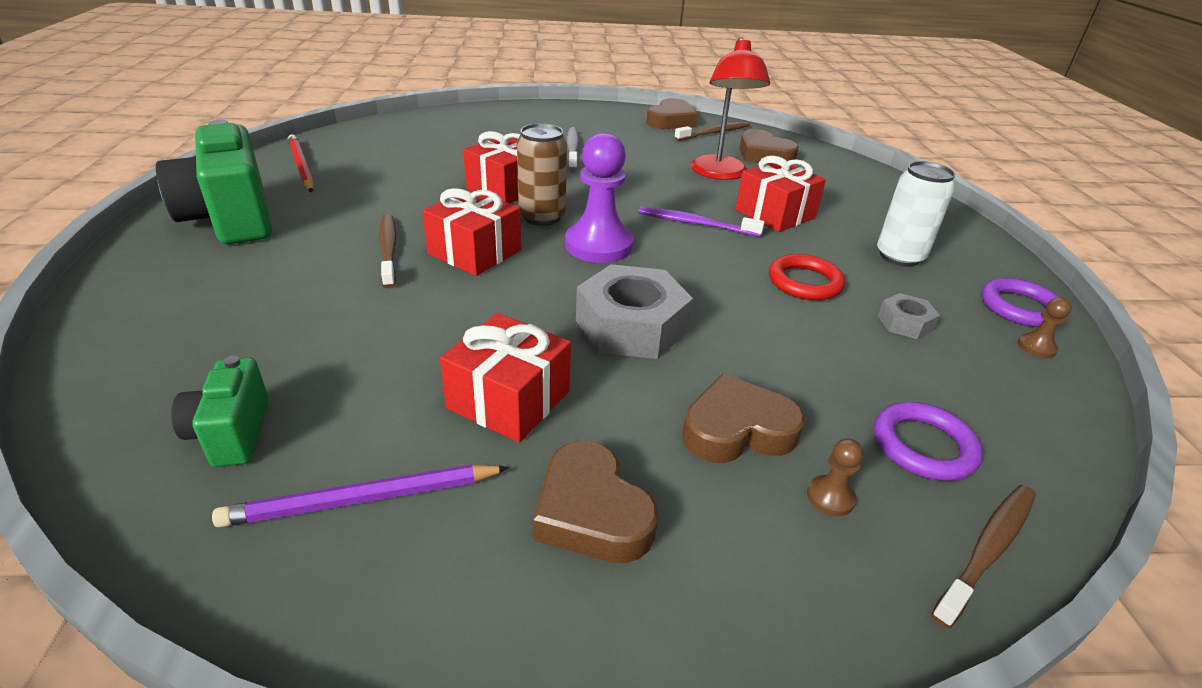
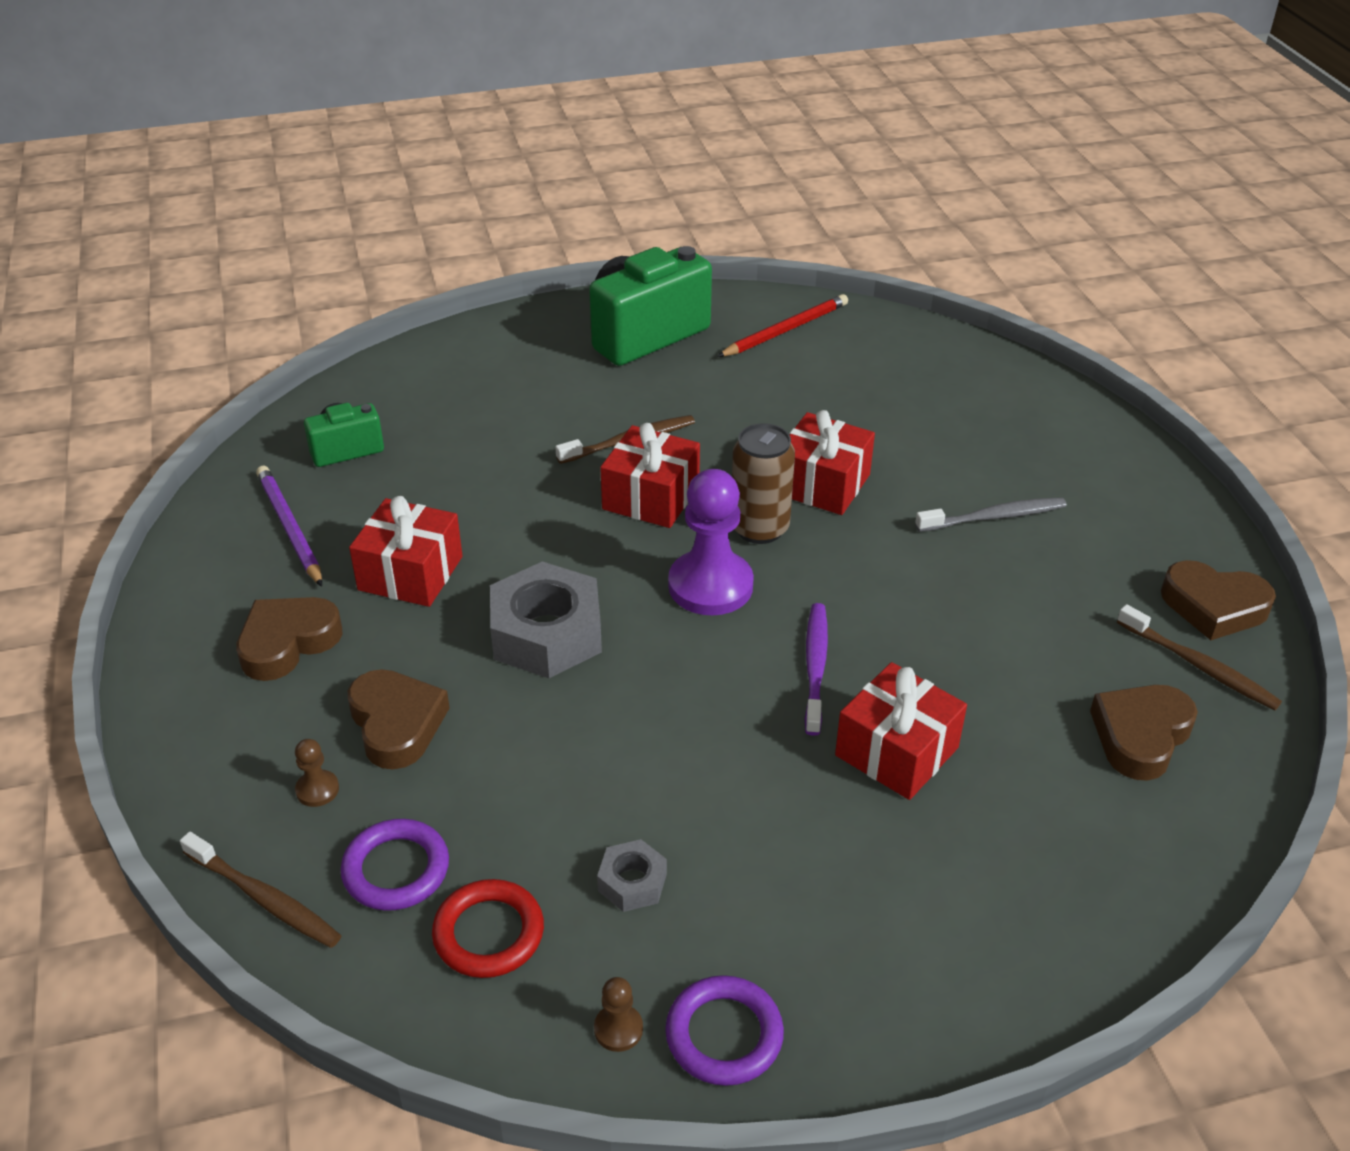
camera: 80 degrees right, 5 degrees up
red lamp [691,37,770,180] -> none
red ring [769,254,845,300] -> red ring moved to [432,879,544,978]
white can [877,161,956,267] -> none

